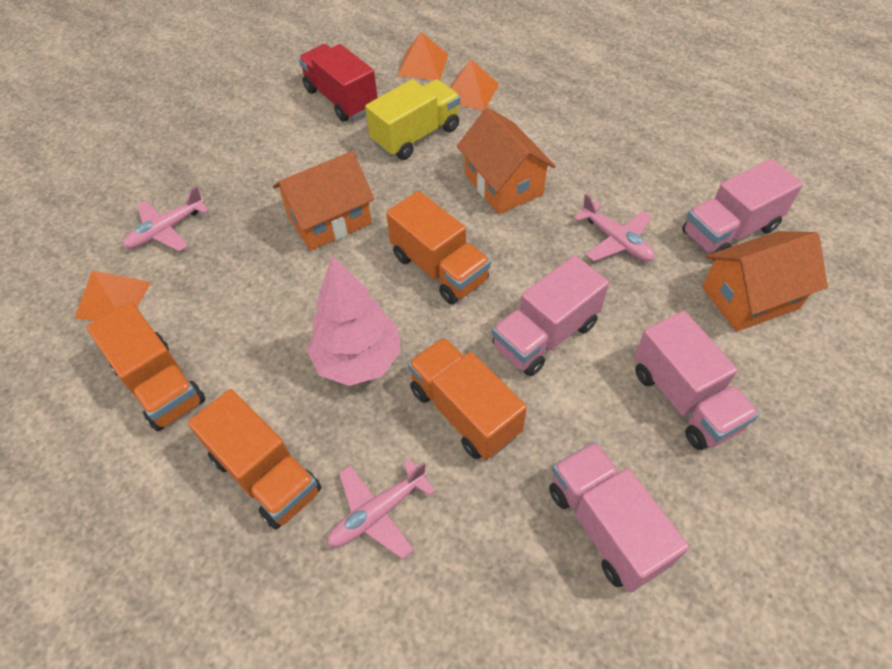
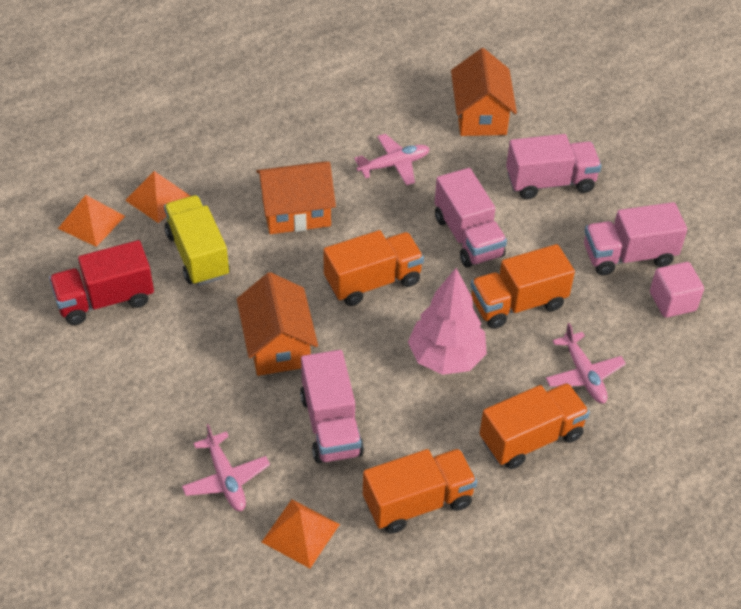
camera: 75 degrees left, 5 degrees down
pink truck [682,159,803,260] -> pink truck moved to [300,350,364,463]
none -> pink cube [650,262,704,318]

